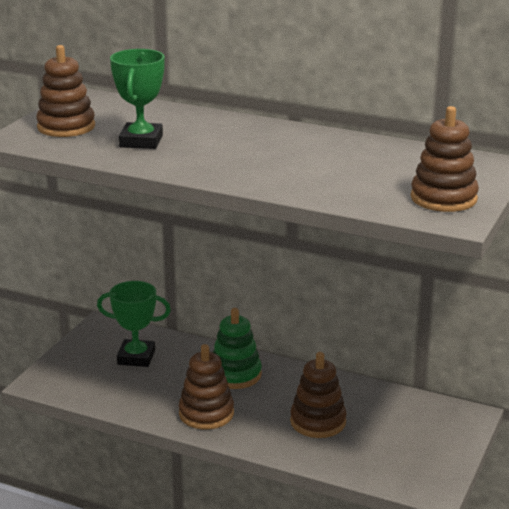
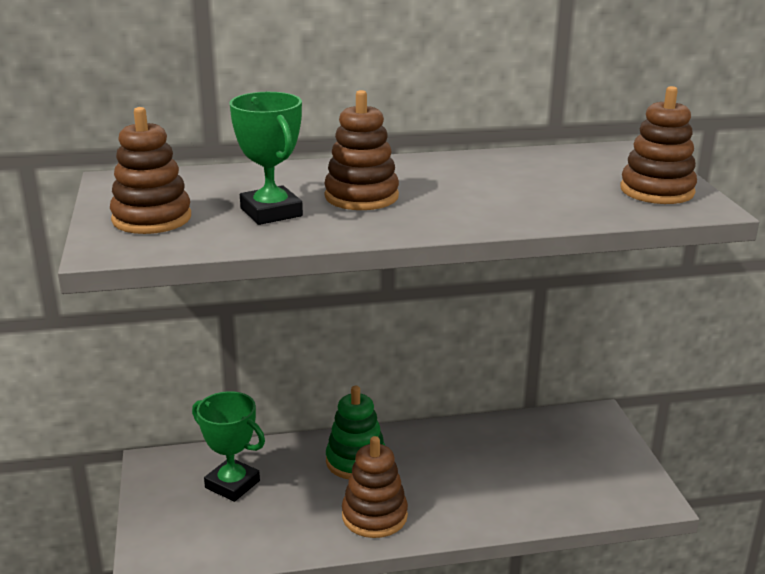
camera: 35 degrees left, 0 degrees up
green trophy [97,281,171,367] -> green trophy turned 60 degrees clockwise [192,391,265,502]
brown stacking toy [290,352,346,438] -> brown stacking toy moved to [324,90,399,210]

